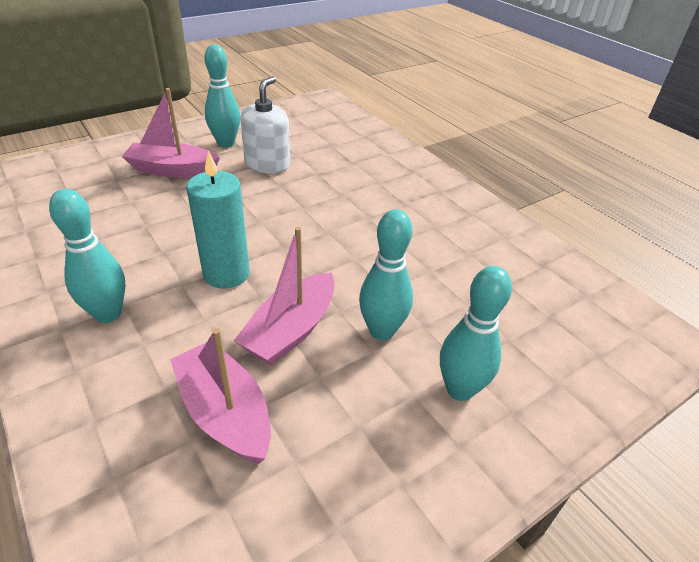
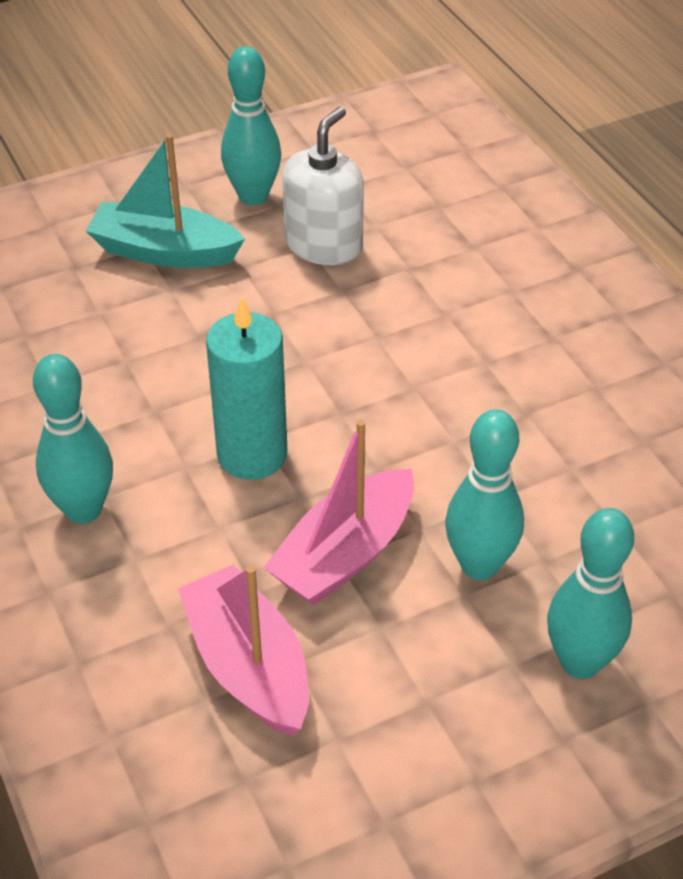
camera: 10 degrees right, 5 degrees up
pink boat [122,88,220,178] -> turquoise boat [86,134,245,268]

